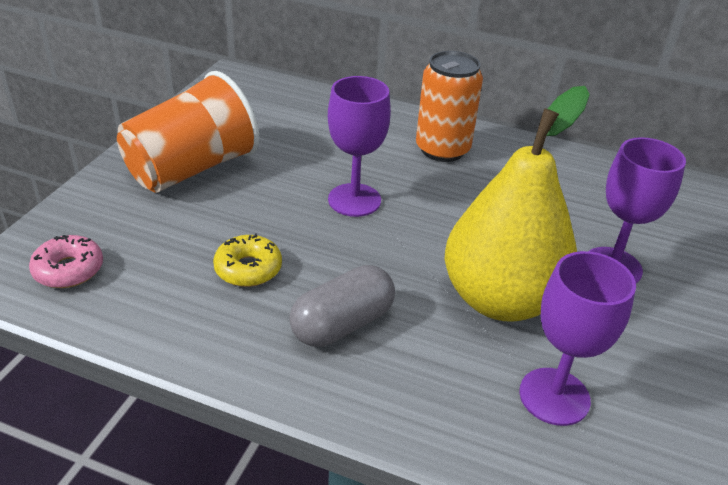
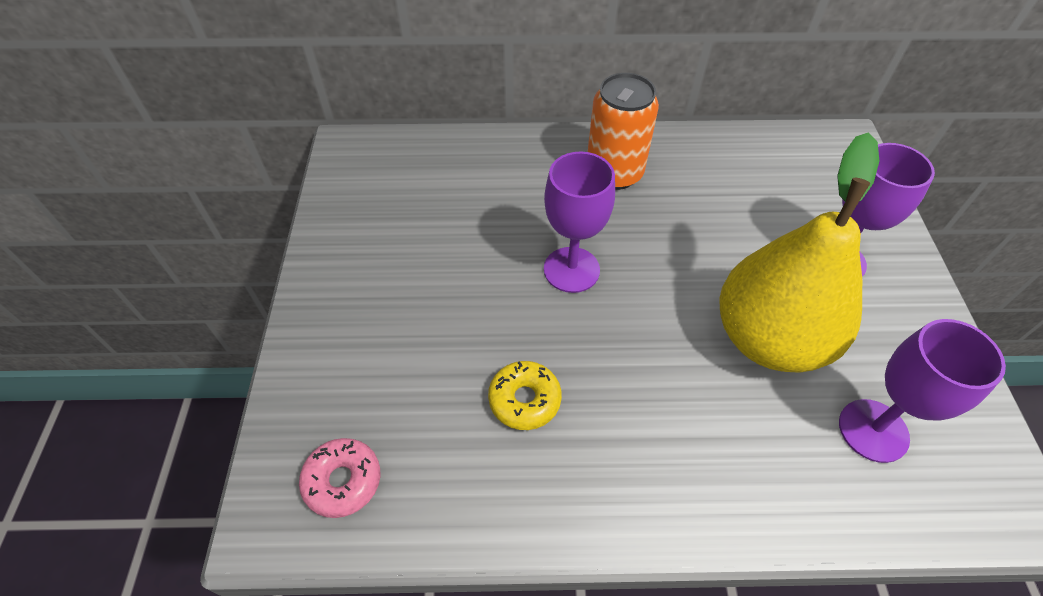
camera: 20 degrees left, 15 degrees up
orange cup [117,71,260,193] -> none
grey capsule [289,265,395,347] -> none

